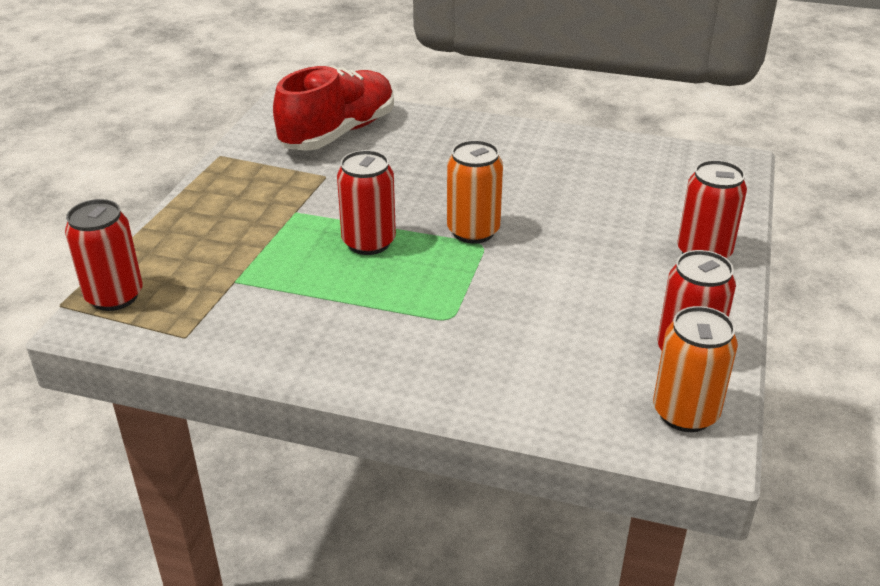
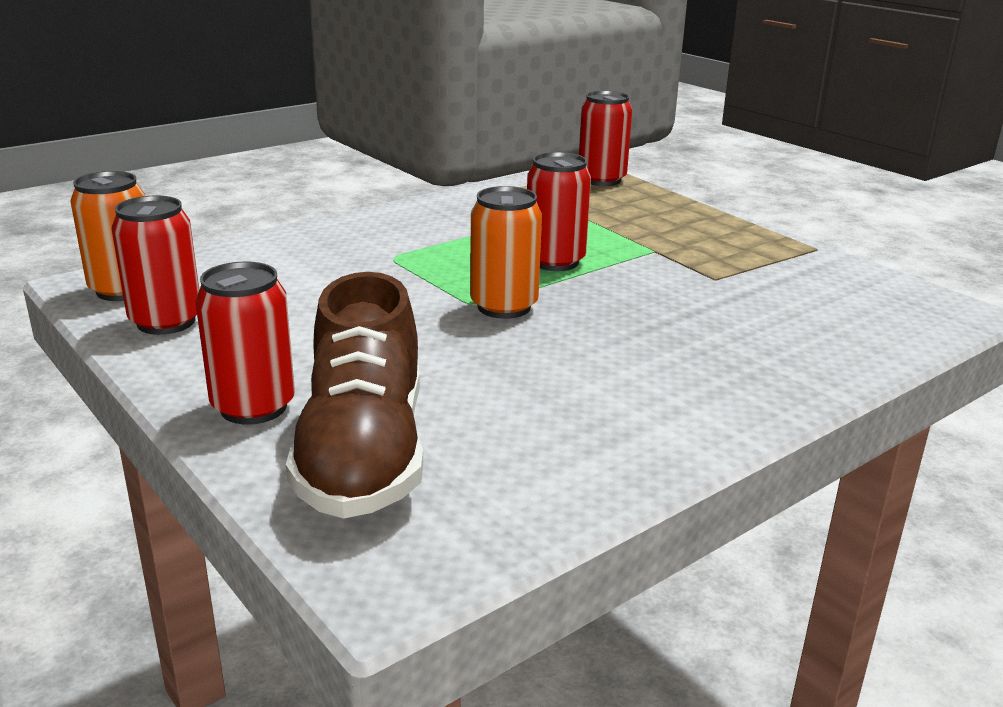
camera: 125 degrees right, 10 degrees down
red shoe [273,66,394,151] -> none
none -> brown shoe [286,272,423,519]

